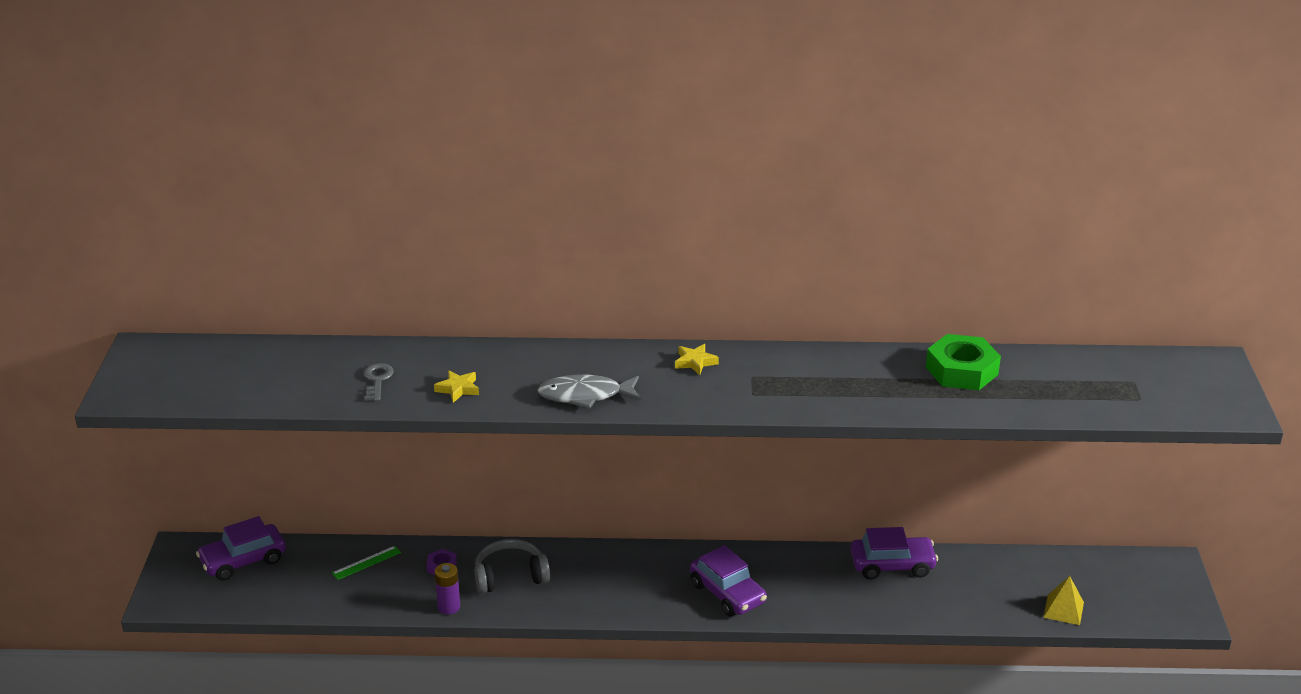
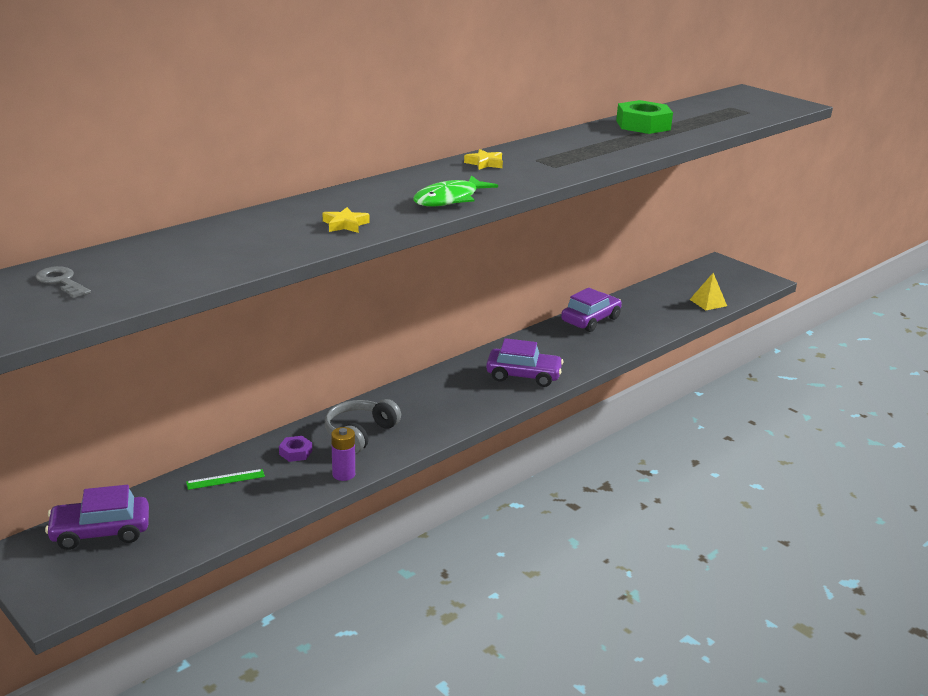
camera: 45 degrees left, 5 degrees down
purple car [196,516,286,581] -> purple car turned 60 degrees clockwise [45,485,149,550]
green ruler [332,546,401,580] -> green ruler turned 60 degrees clockwise [186,469,265,490]
grey key [364,363,394,401] -> grey key moved to [36,266,91,298]
grey fish [538,374,641,409] -> green fish [413,175,498,207]

